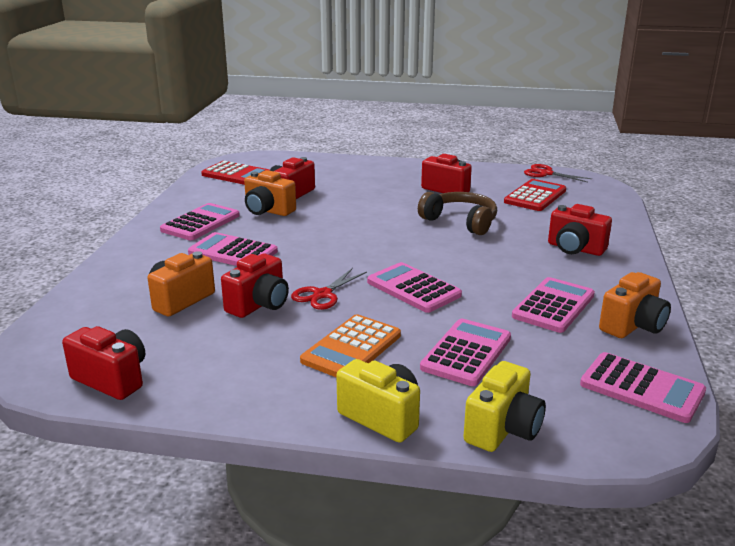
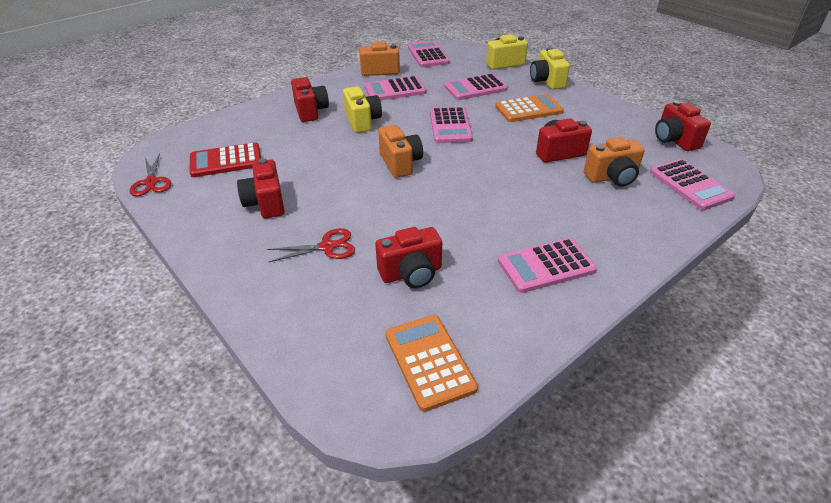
camera: 140 degrees left, 15 degrees up
pink calculator [188,232,278,266] -> pink calculator moved to [650,159,735,210]
red calculator [201,161,270,185] -> orange calculator [385,315,478,412]
orange camera [244,170,296,216] -> orange camera moved to [378,125,423,178]
red scissors [291,268,367,310] -> red scissors moved to [267,228,355,262]
brown headphones [418,192,497,235] -> none
none -> yellow camera [343,86,382,133]

